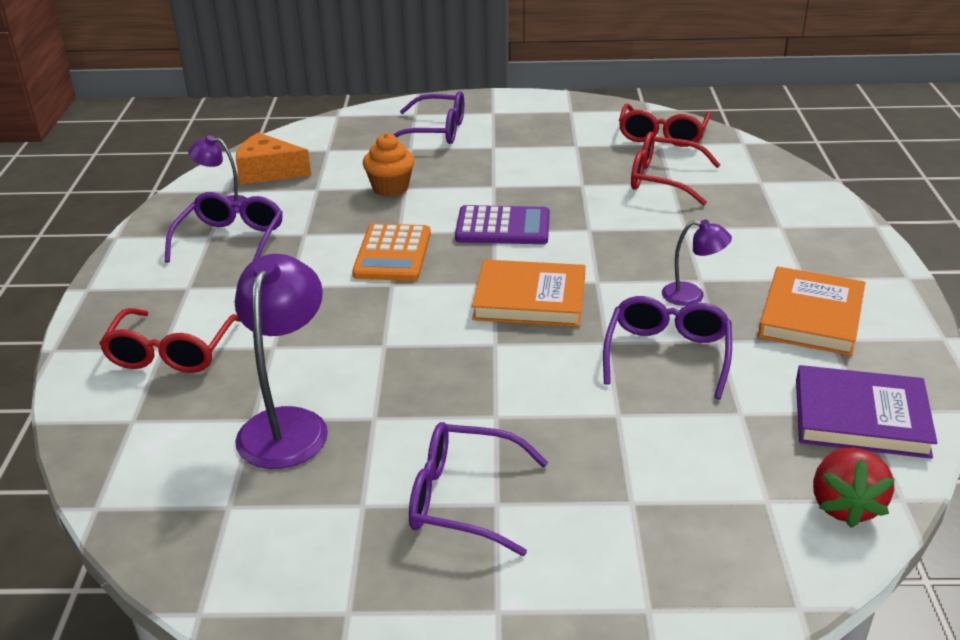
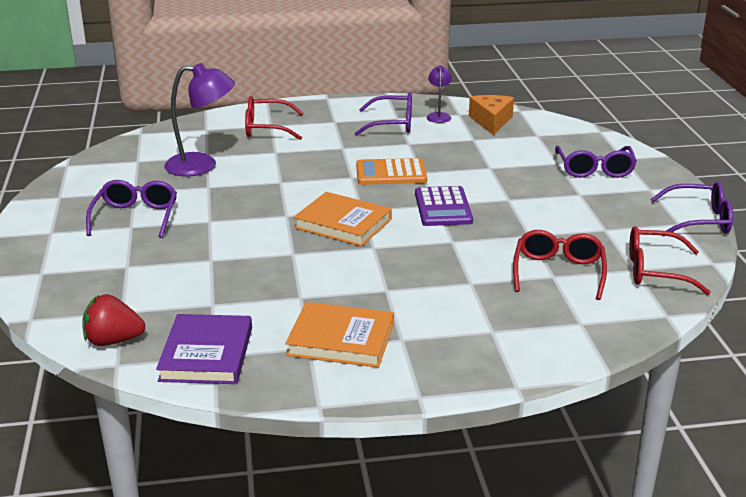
camera: 80 degrees right, 5 degrees down
orange cupcake [363,133,415,197] -> none
orange book [472,259,585,327] -> orange book turned 60 degrees counterclockwise [294,192,392,247]
purple glasses [603,296,732,399] -> purple glasses moved to [650,182,733,234]
purple lamp [662,220,732,306] -> none

